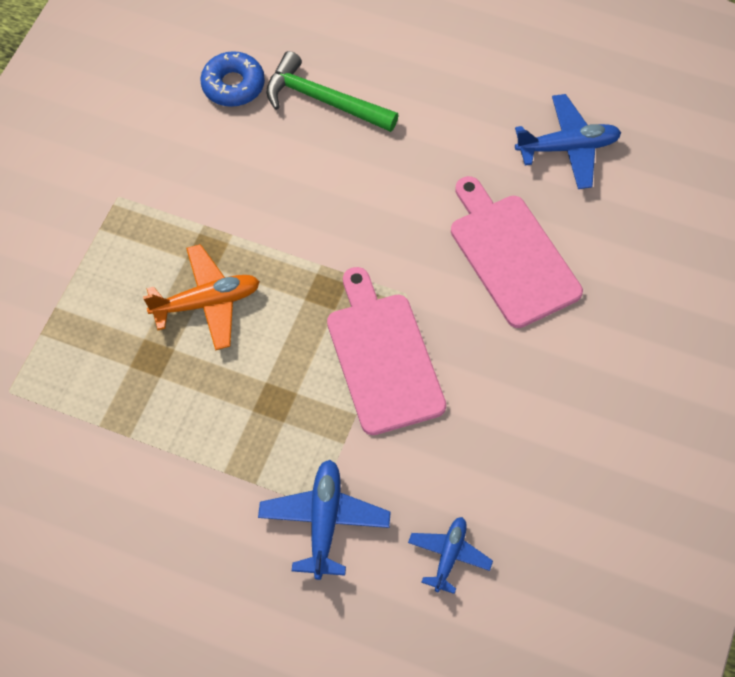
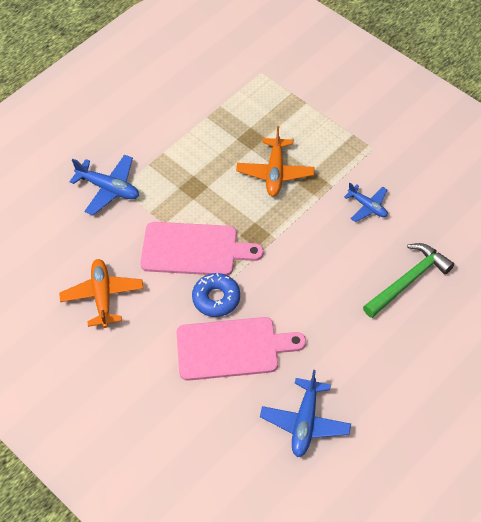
camera: 115 degrees right, 5 degrees down
blue donut [200,51,265,107] -> blue donut moved to [192,273,240,317]
blue plane [408,517,493,594] -> blue plane moved to [344,183,388,222]
none -> orange plane [59,259,144,328]

